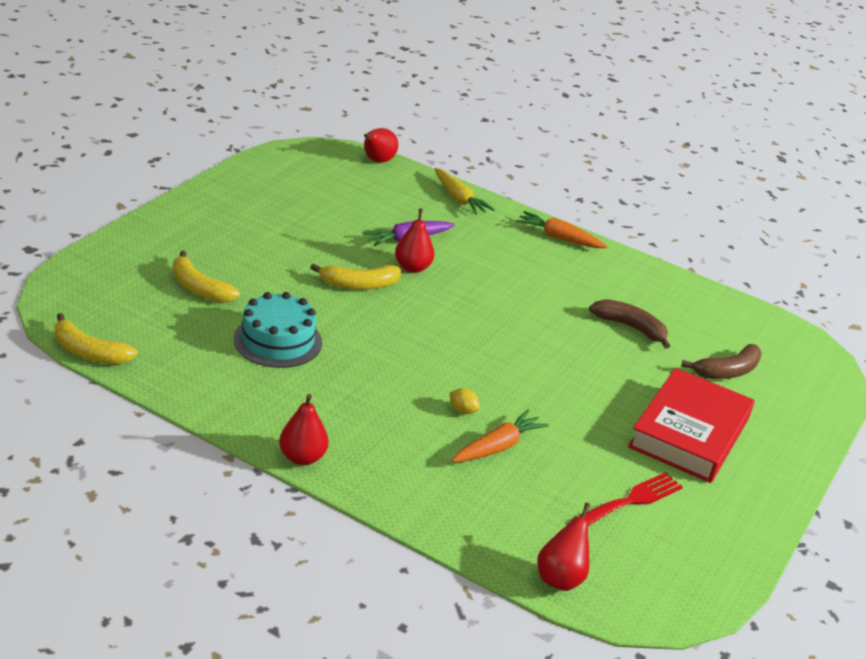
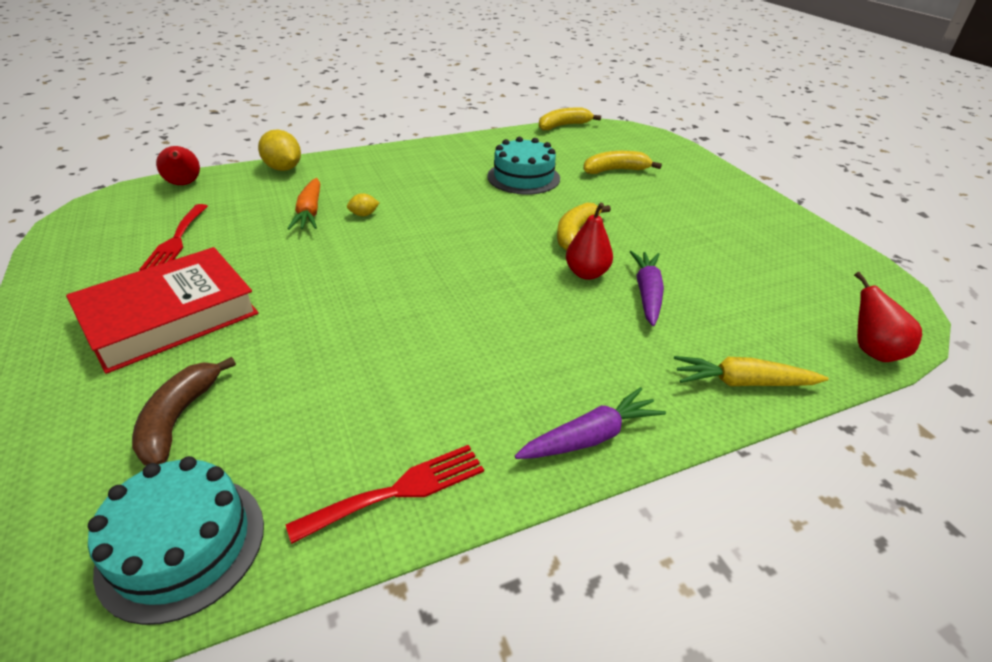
camera: 130 degrees right, 5 degrees up
red pear [279,394,329,465] -> none
orange carrot [516,211,608,248] -> purple carrot [515,387,666,459]
brown banana [589,299,670,349] -> none
red book [628,368,755,483] -> red book turned 75 degrees clockwise [66,247,258,374]
none -> turquoise cake [88,456,264,625]
none -> yellow lemon [258,129,301,171]
none -> red fork [286,445,484,544]

